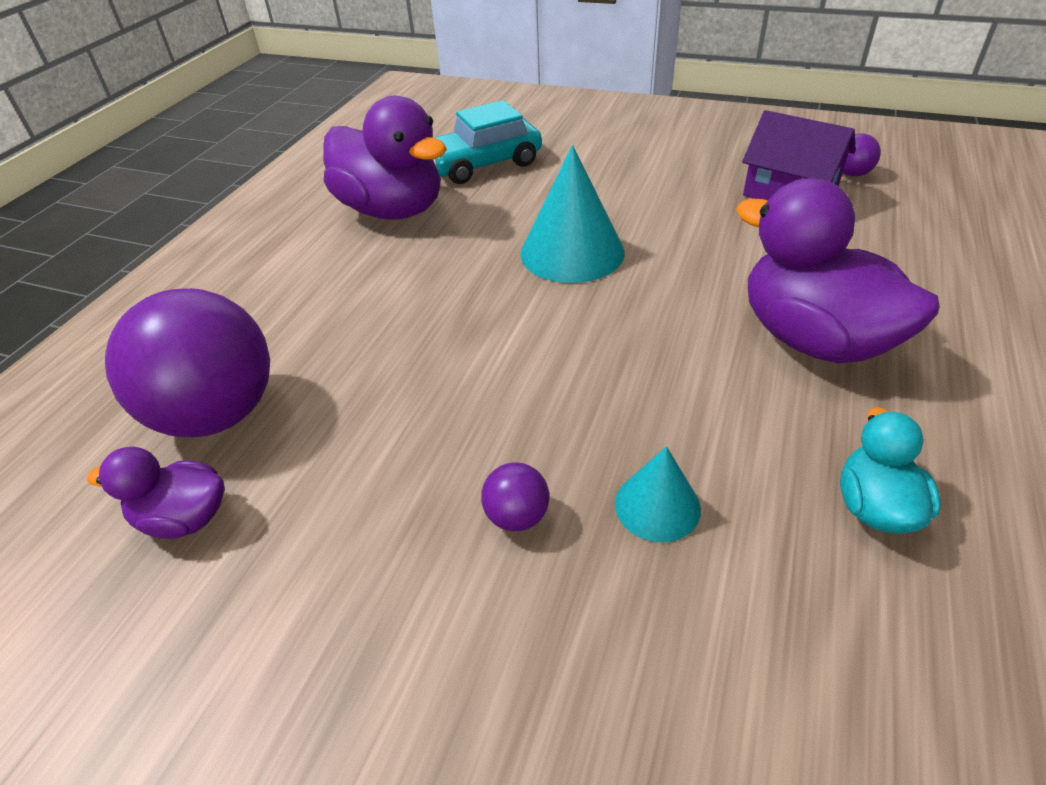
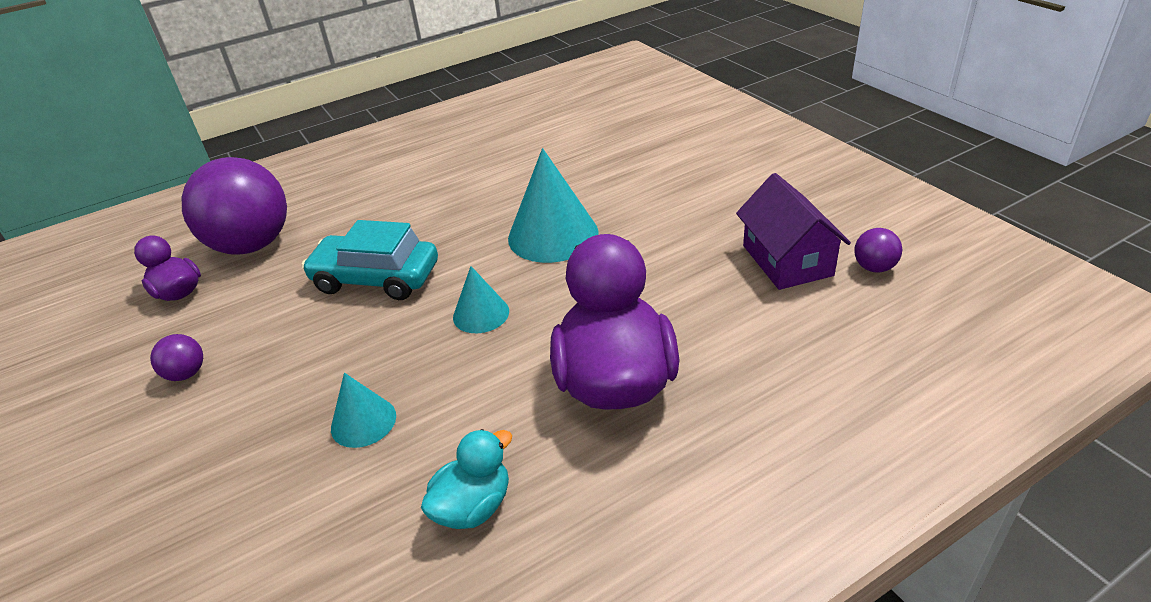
camera: 40 degrees right, 5 degrees down
purple duck [323,96,447,220] -> none
turquoise car [433,100,542,184] -> turquoise car moved to [302,220,438,300]
purple ball [481,462,550,531] -> purple ball moved to [150,334,203,381]
none -> turquoise cone [453,266,509,333]

